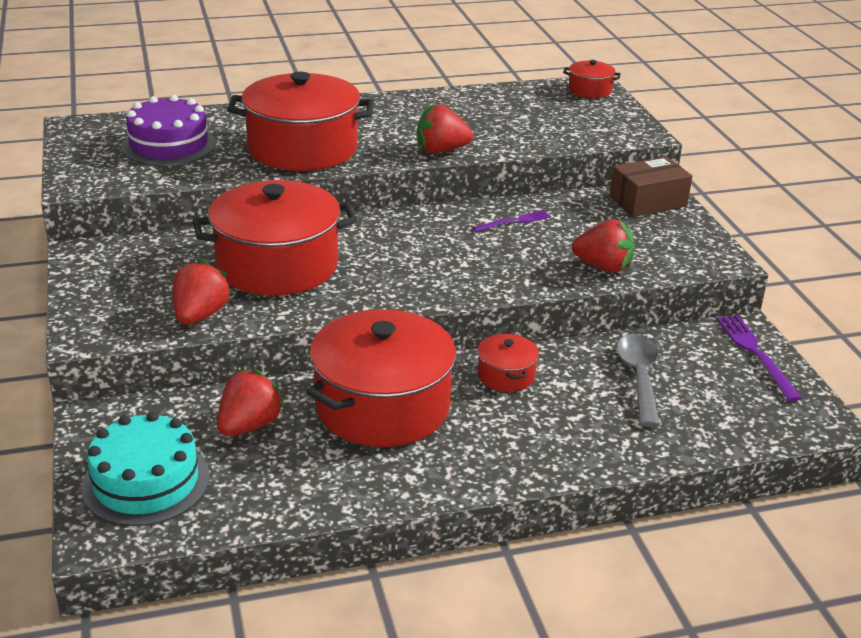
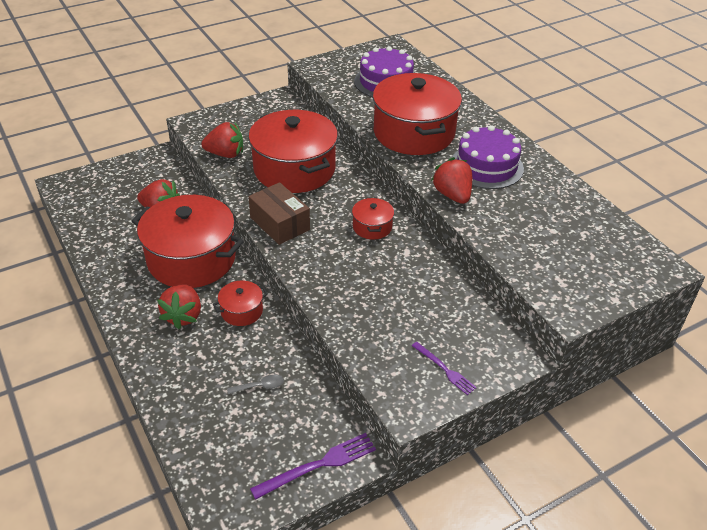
camera: 75 degrees right, 10 degrees up
turquoise cake [81,412,210,526] -> none
purple fork [473,210,551,232] -> purple fork moved to [412,342,477,395]
red pot [563,60,621,98] -> red pot moved to [352,198,394,240]
red strawberry [572,219,635,273] -> red strawberry moved to [157,284,201,329]
brown box [609,157,692,217] -> brown box moved to [248,182,310,245]
grey spoon [616,334,660,427] -> grey spoon [227,375,284,394], size x0.51
none -> purple cake [452,125,524,189]

